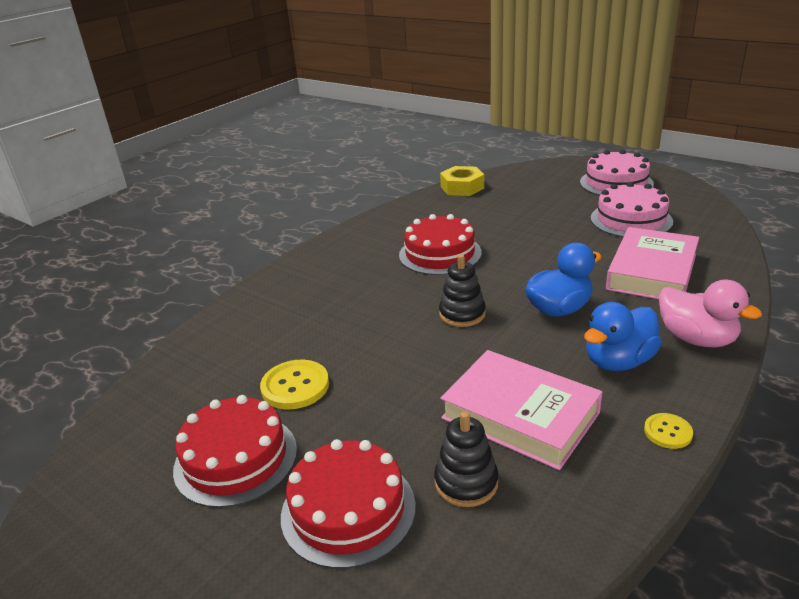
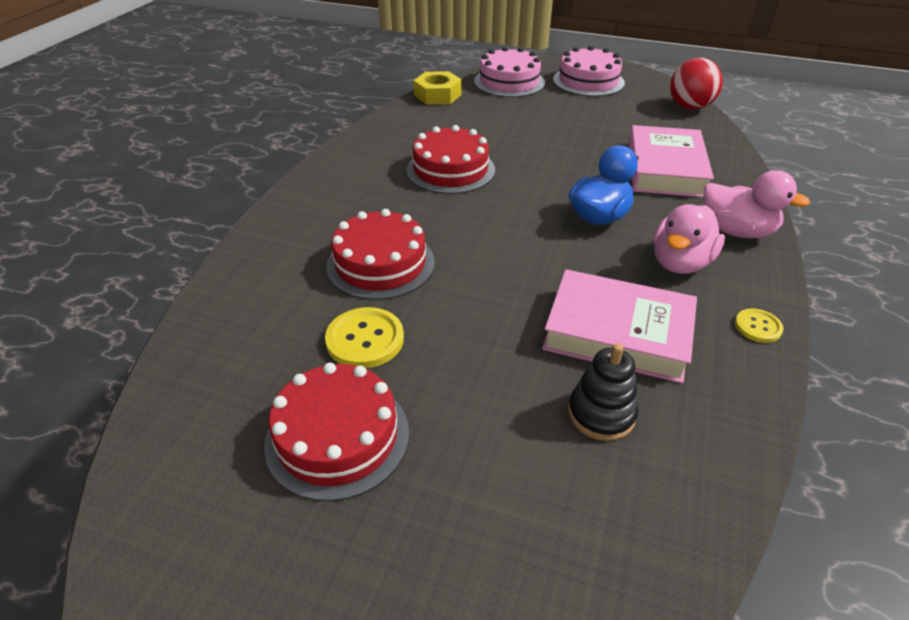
camera: 20 degrees left, 10 degrees up
red cake [281,439,416,569] -> red cake moved to [326,209,435,300]
black stacking toy [439,254,486,327] -> none
blue duck [584,302,662,371] -> pink duck [653,204,725,274]
pink cake [591,182,673,237] -> pink cake moved to [474,46,545,97]
none -> red ball [670,58,723,110]

